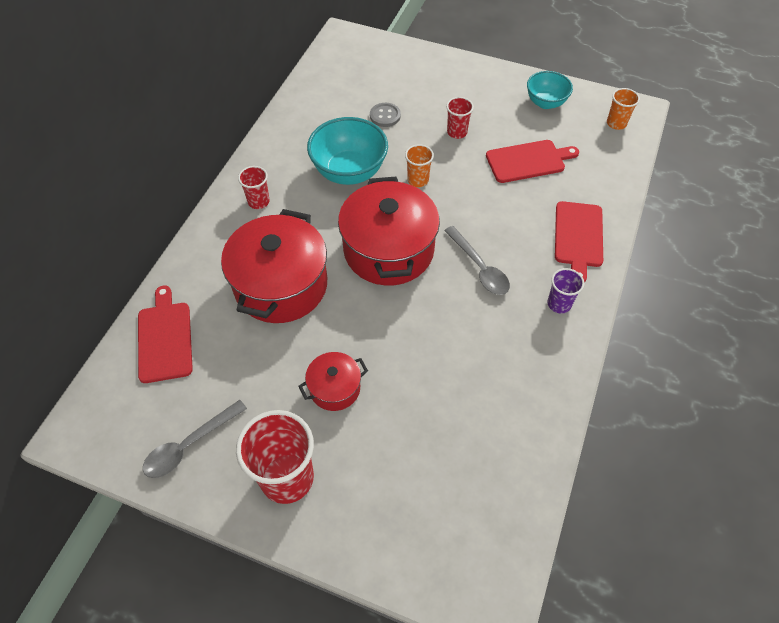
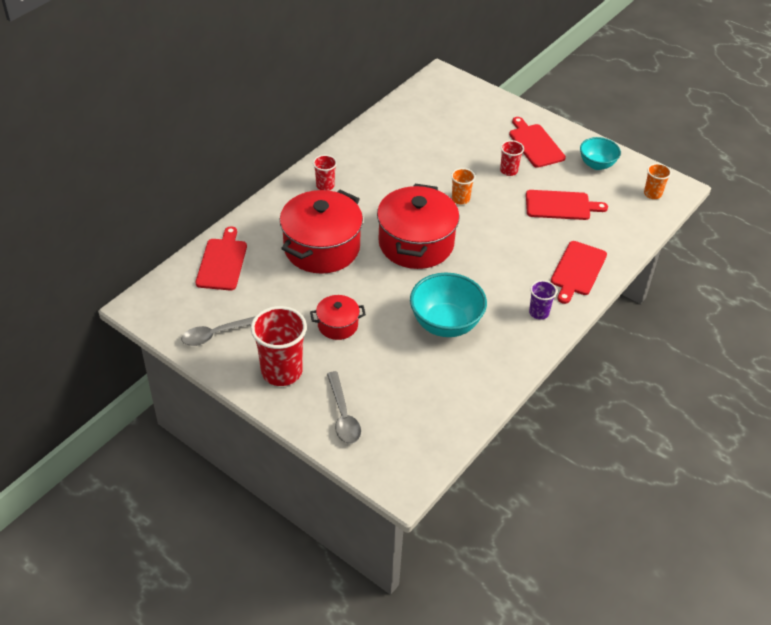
camera: 15 degrees right, 10 degrees down
turquoise bowl [307,117,388,185] -> turquoise bowl moved to [410,273,487,337]
grey button [370,103,401,127] -> none
grey spoon [444,226,510,295] -> grey spoon moved to [327,371,361,443]
none -> red cutting board [509,117,566,168]

